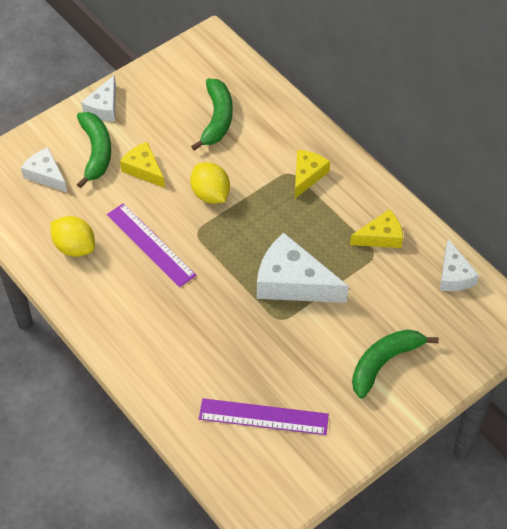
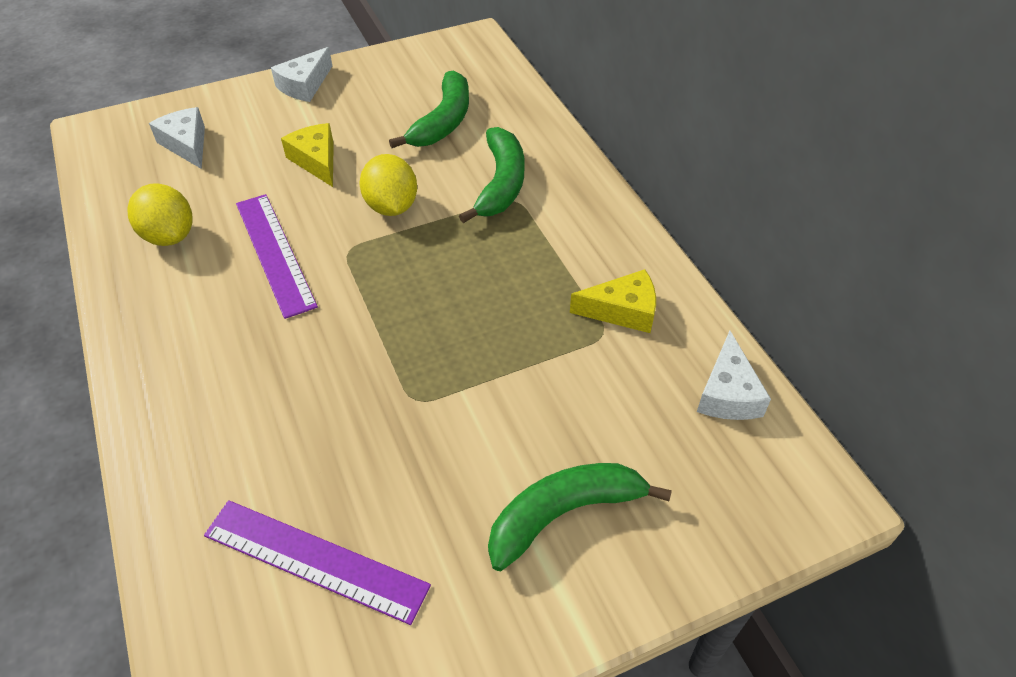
camera: 15 degrees right, 5 degrees down
green banana [77,112,111,188] -> green banana moved to [459,127,525,223]
white cheese [257,233,349,303] -> none
yellow cheese [295,150,330,198] -> none

